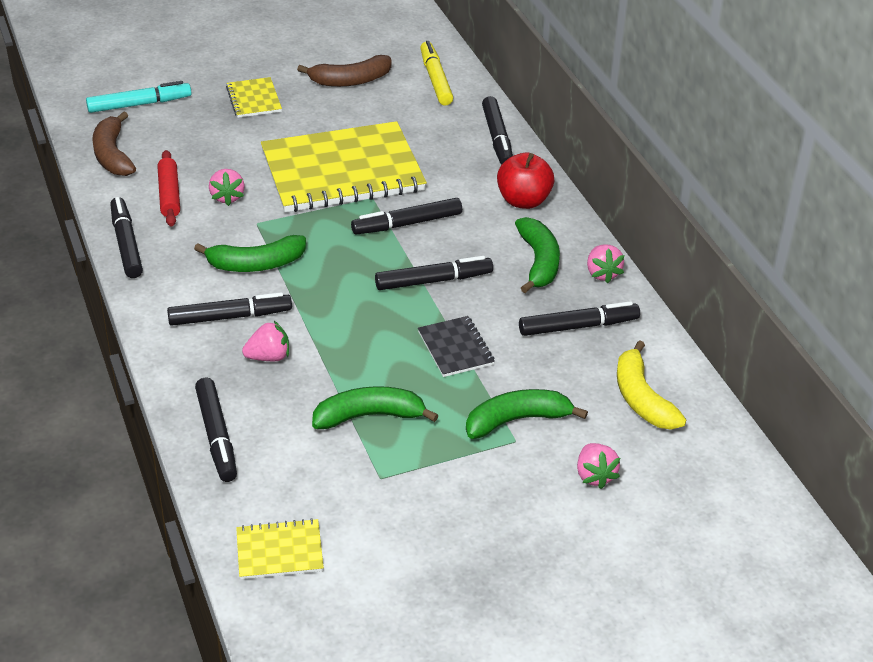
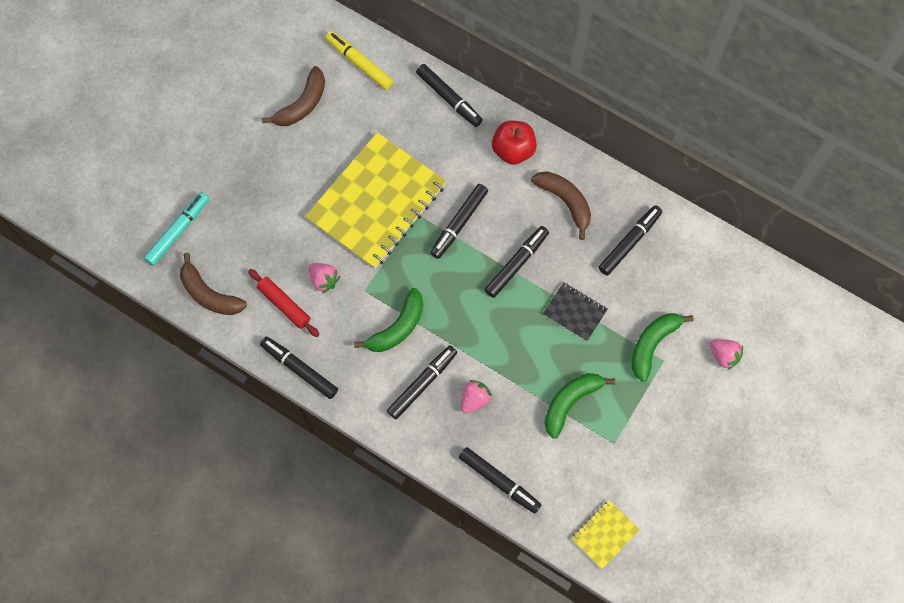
camera: 35 degrees left, 30 degrees up
yellow notebook [226,77,282,118] -> none
green banana [515,217,560,293] -> brown banana [531,171,591,240]
pink strawberry [587,244,624,284] -> none
yellow banana [617,340,686,430] -> none

